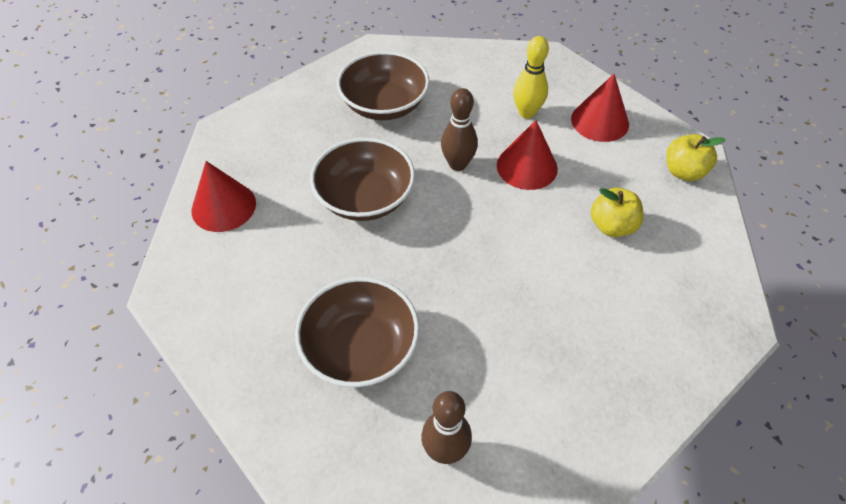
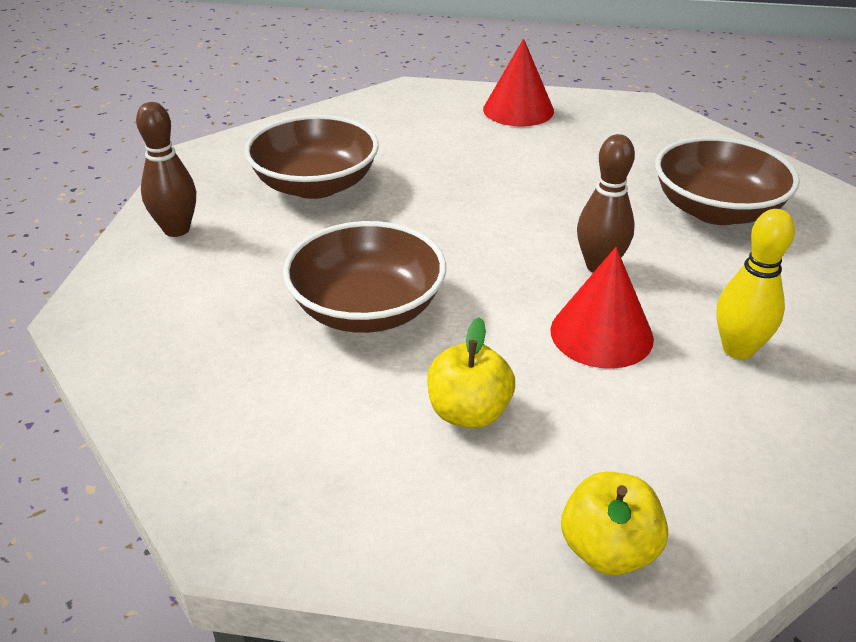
camera: 95 degrees right, 15 degrees down
brown bowl [310,138,415,221] -> brown bowl moved to [283,221,446,333]
red cone [571,74,629,142] -> none

